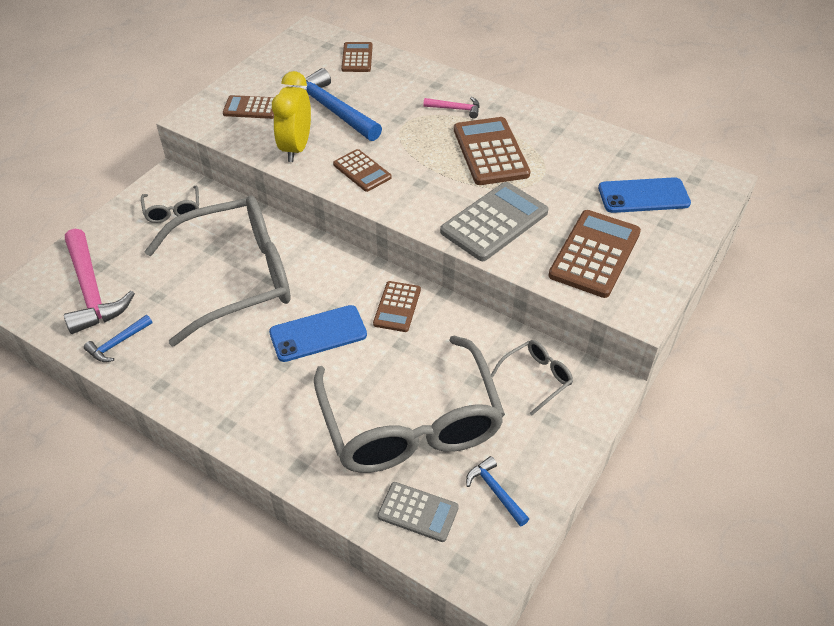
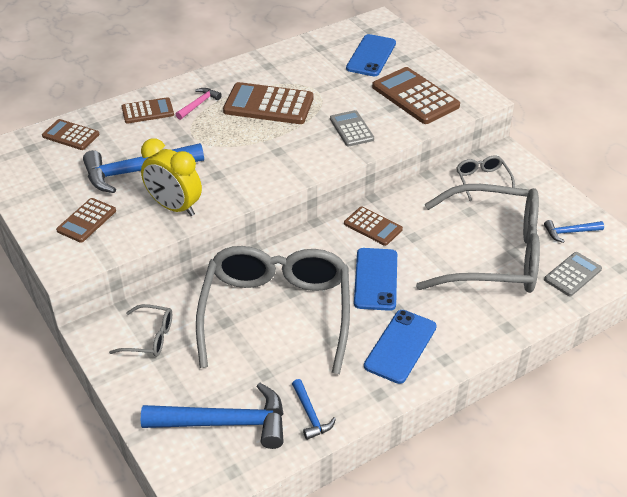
camera: 65 degrees left, 5 degrees down
pink hammer [64,229,135,334] -> blue hammer [141,383,284,449]
brown calculator [333,149,392,192] -> brown calculator moved to [122,97,174,124]
grey calculator [440,182,549,261] -> grey calculator [330,110,374,147], size x0.59
none -> blue phone [364,310,437,384]

